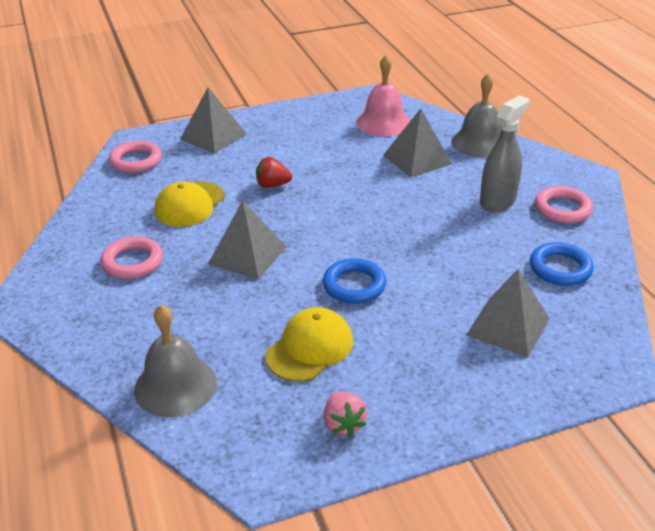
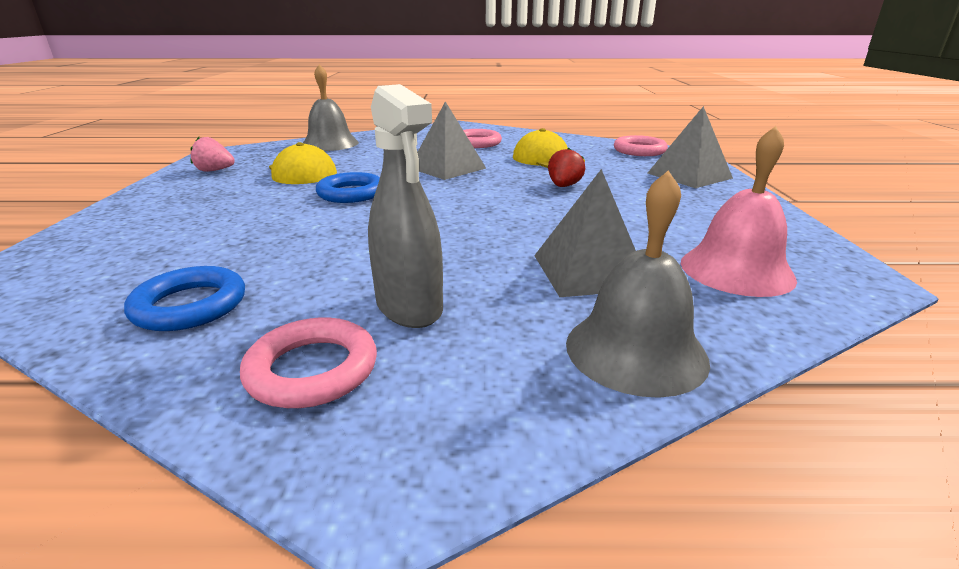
camera: 110 degrees right, 10 degrees down
grey pyramid [466,269,550,358] -> none

